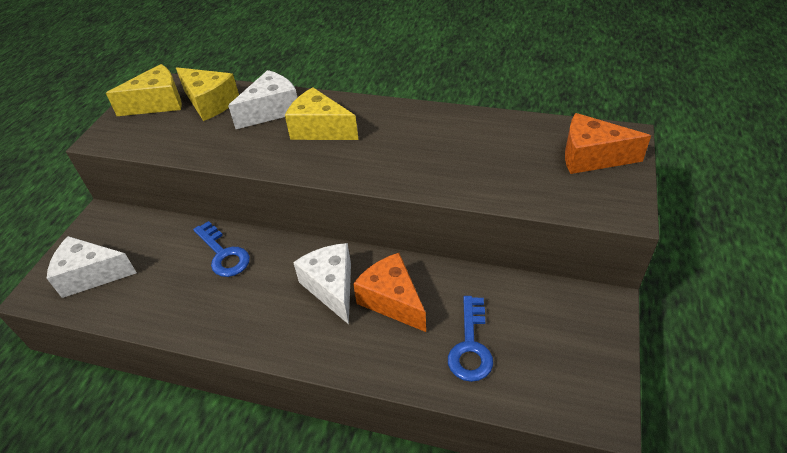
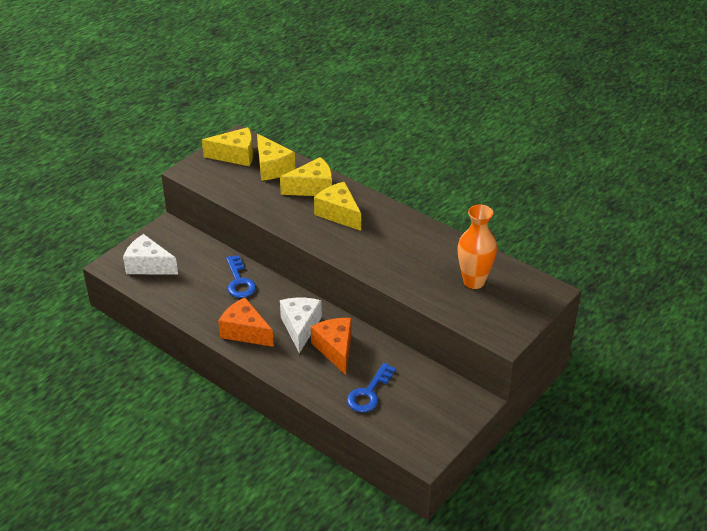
camera: 20 degrees right, 5 degrees down
white cheese [228,70,297,129] -> yellow cheese [280,157,332,196]
orange cheese [565,113,651,174] -> orange cheese moved to [218,297,274,347]
none -> orange vase [457,205,497,289]

